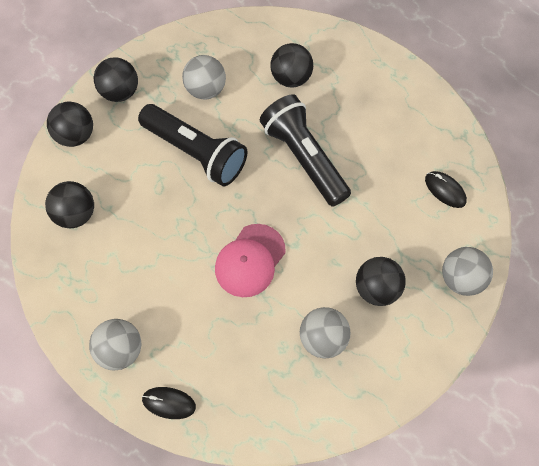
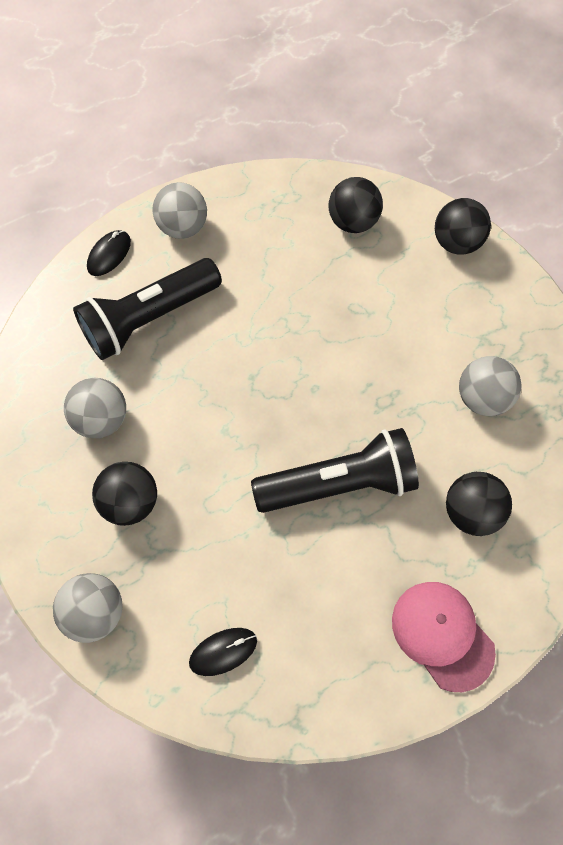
camera: 110 degrees right, 0 degrees up
black ball [94,57,138,102] -> none
black flashlight [138,104,247,186] -> black flashlight moved to [73,258,222,360]
pink cap [215,224,286,297] -> pink cap moved to [392,582,496,692]

